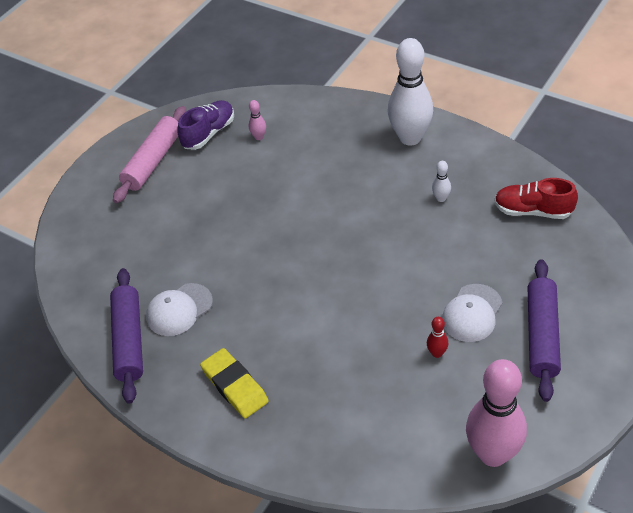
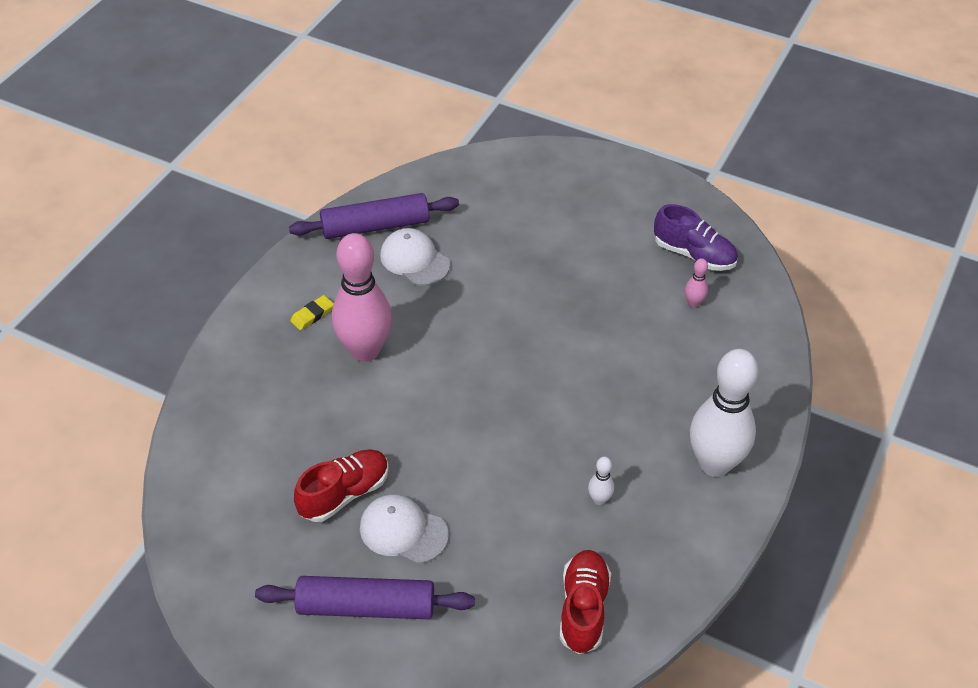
camera: 80 degrees right, 0 degrees up
pink rolling pin [113,106,186,203] -> none
yellow eraser [200,348,269,418] -> yellow eraser [290,295,334,330], size x0.54
red bowling pin [427,317,448,358] -> red shoe [294,450,389,522]
pink bowling pin [466,359,527,467] -> pink bowling pin moved to [332,233,392,362]

